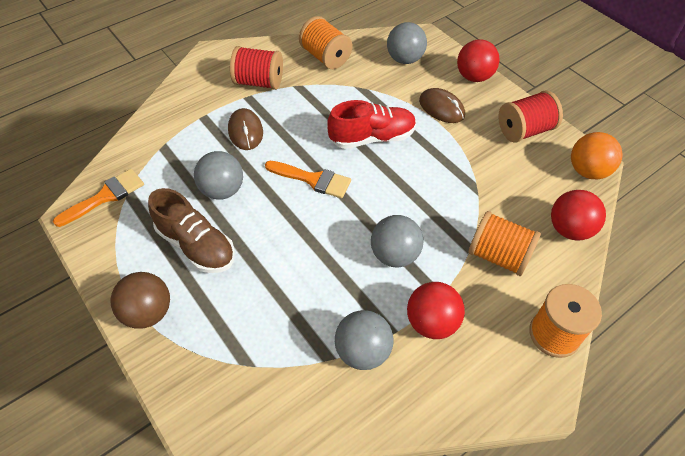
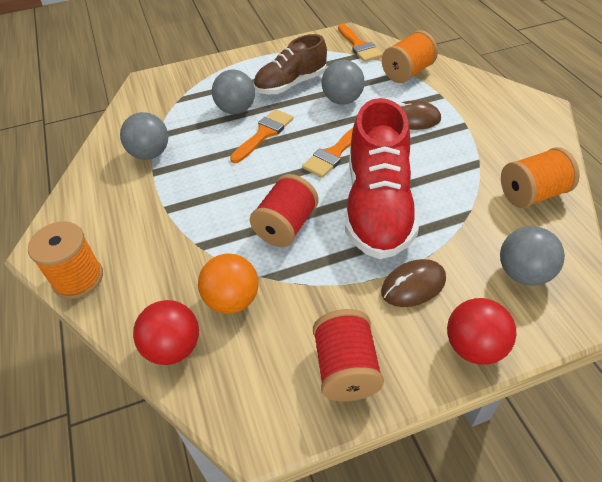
camera: 110 degrees right, 5 degrees down
brown ball [110,272,170,329] -> none
red spool [230,46,283,90] -> red spool moved to [250,174,319,247]
red shoe [327,100,416,149] -> red shoe [345,98,419,259], size x1.55
grey ball [371,215,424,267] -> grey ball moved to [212,69,255,114]
red ball [407,282,465,339] -> none
orange spool [468,211,541,276] -> orange spool moved to [382,30,438,83]
orange ball [571,132,622,179] -> orange ball moved to [198,254,258,314]
none -> orange brush [230,109,294,163]

